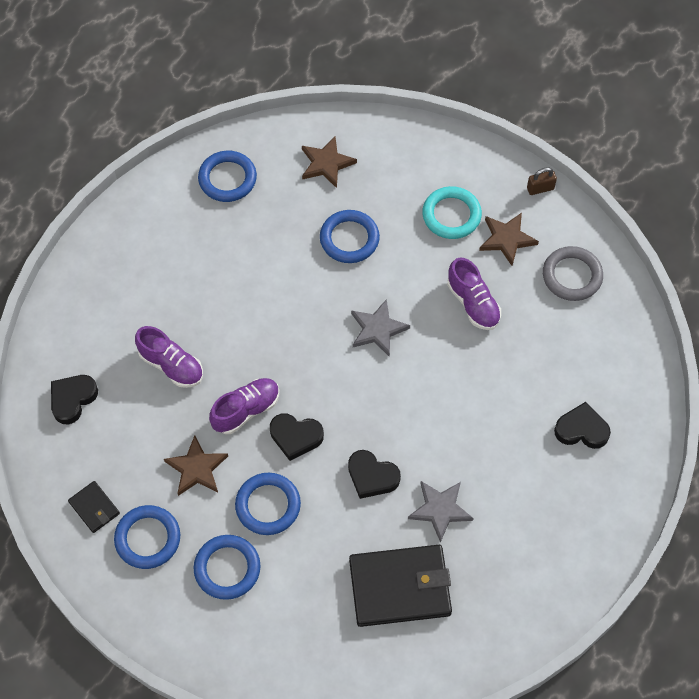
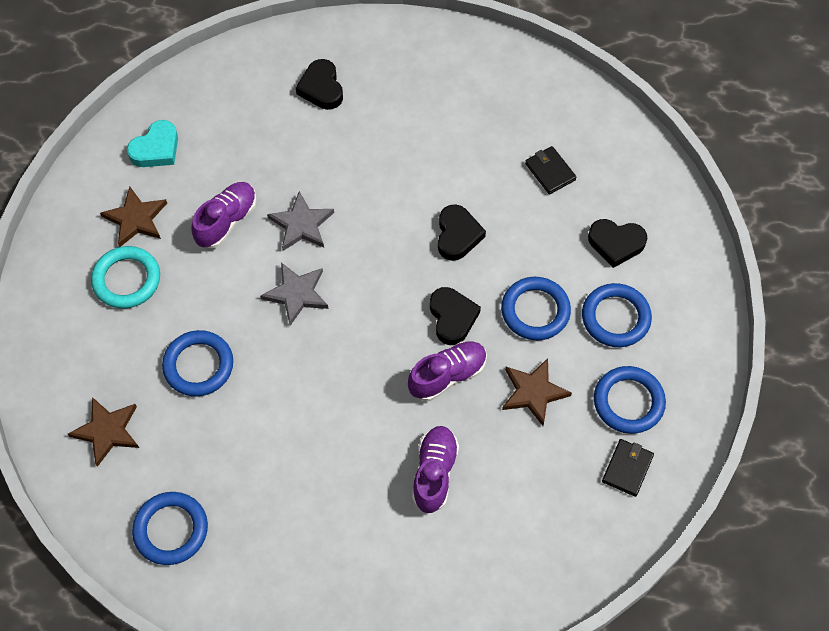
camera: 115 degrees left, 0 degrees up
black heart [51,375,98,424] -> black heart moved to [588,219,647,268]
purple shoe [209,378,280,434] -> purple shoe turned 120 degrees clockwise [408,342,487,401]
black wallet [349,545,452,627] -> black wallet [525,146,577,194], size x0.47
grey star [408,481,474,542] -> grey star moved to [267,191,334,251]
brown padlock [527,167,557,195] -> none
grey ring [543,246,603,301] -> turquoise heart [127,120,178,167]

